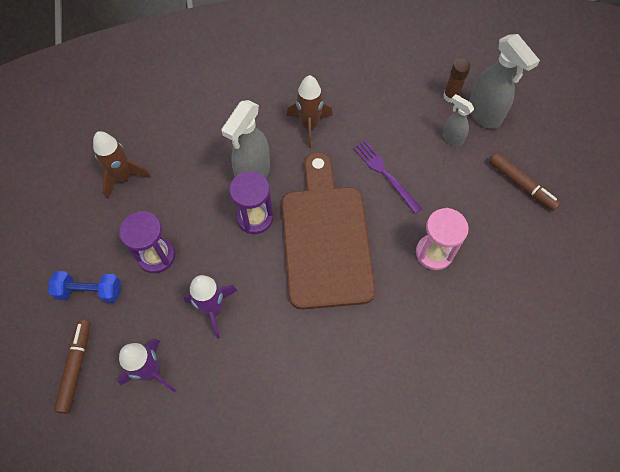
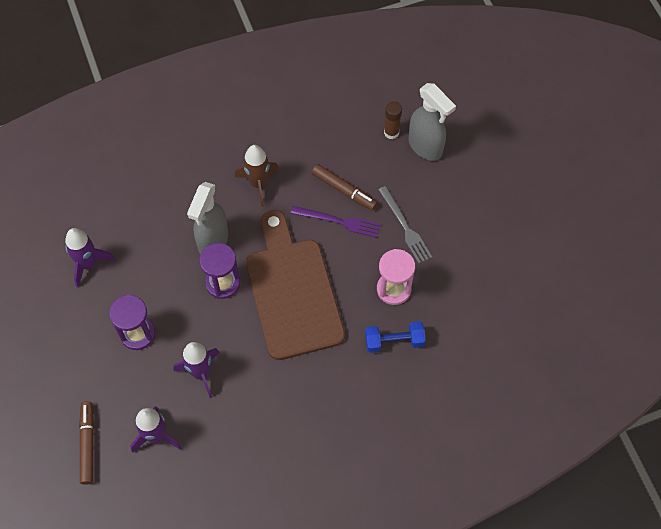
camera: 10 degrees left, 0 degrees up
blue dumbbell [49,271,121,303] -> blue dumbbell moved to [365,321,426,353]
brown rocket [93,131,151,199] -> purple rocket [65,228,115,288]
purple fork [354,141,422,214] -> purple fork turned 150 degrees clockwise [291,206,381,238]
grey spray bottle [442,94,474,146] -> none
brown marker [489,153,561,211] -> brown marker moved to [312,164,378,211]
none -> grey fork [378,186,432,263]

